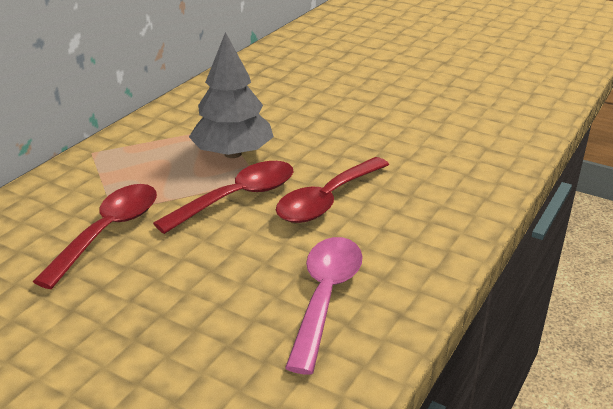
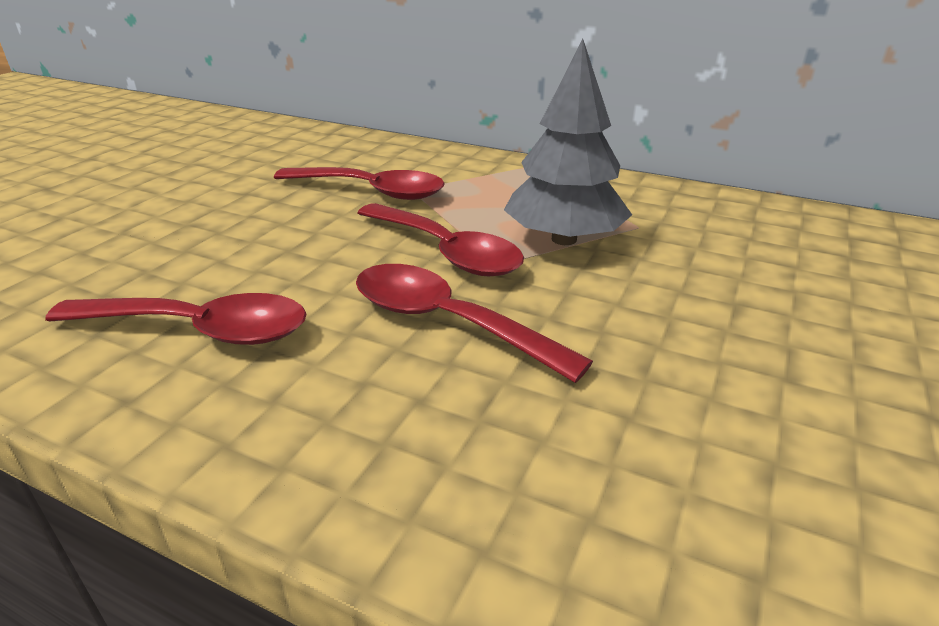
camera: 85 degrees right, 0 degrees up
pink spoon [285,237,363,375] -> red spoon [45,293,307,345]

